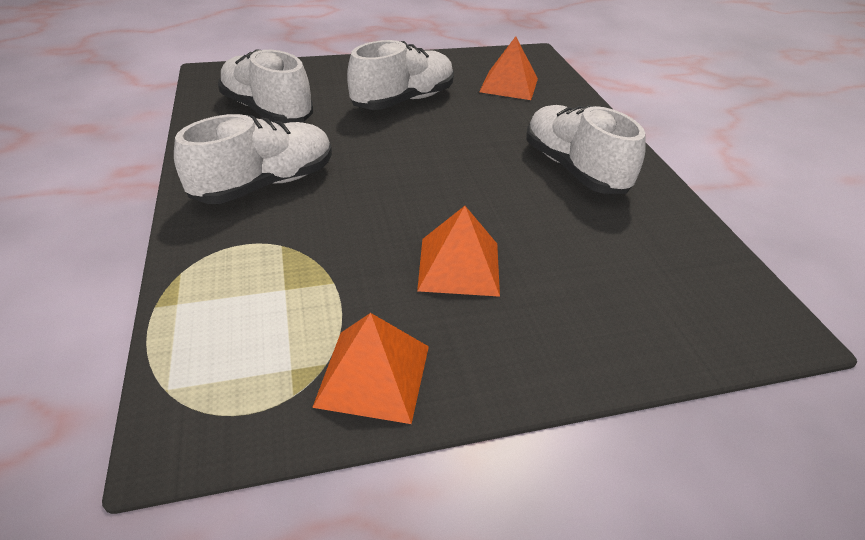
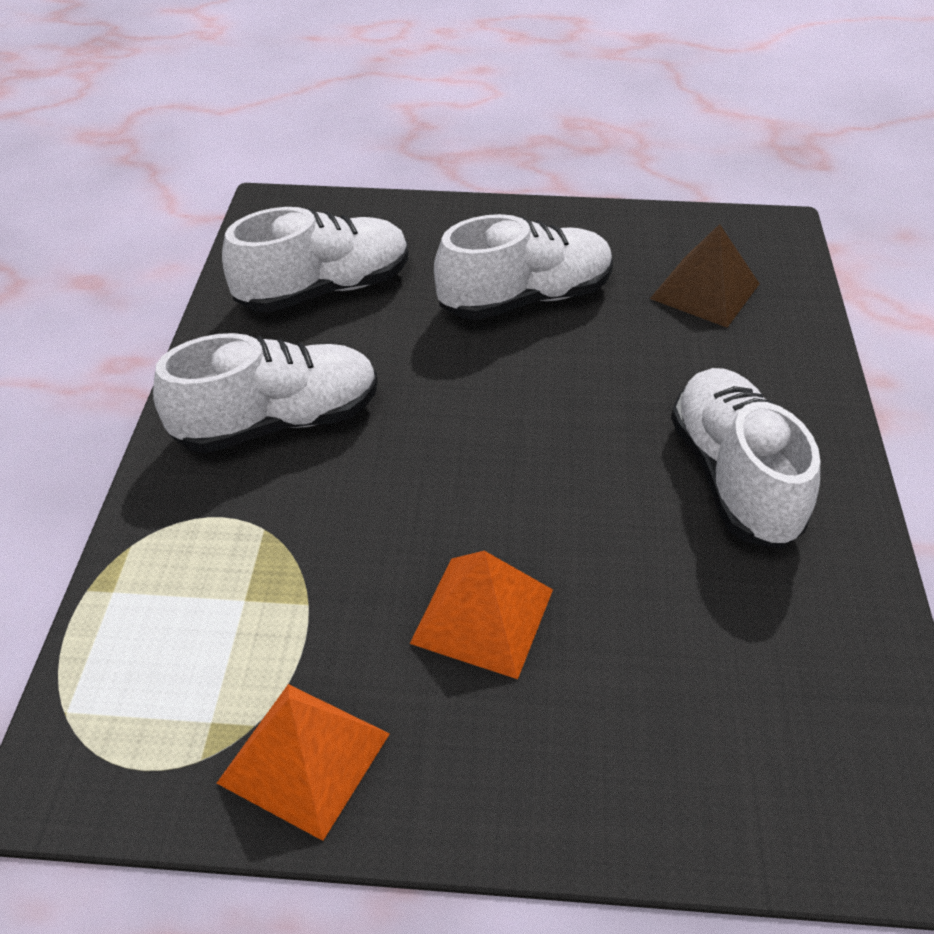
camera: 20 degrees right, 5 degrees up
white shoe [218,49,313,123] -> white shoe turned 90 degrees clockwise [222,207,408,313]
orange pyramid [479,36,538,100] -> brown pyramid [650,224,760,328]

